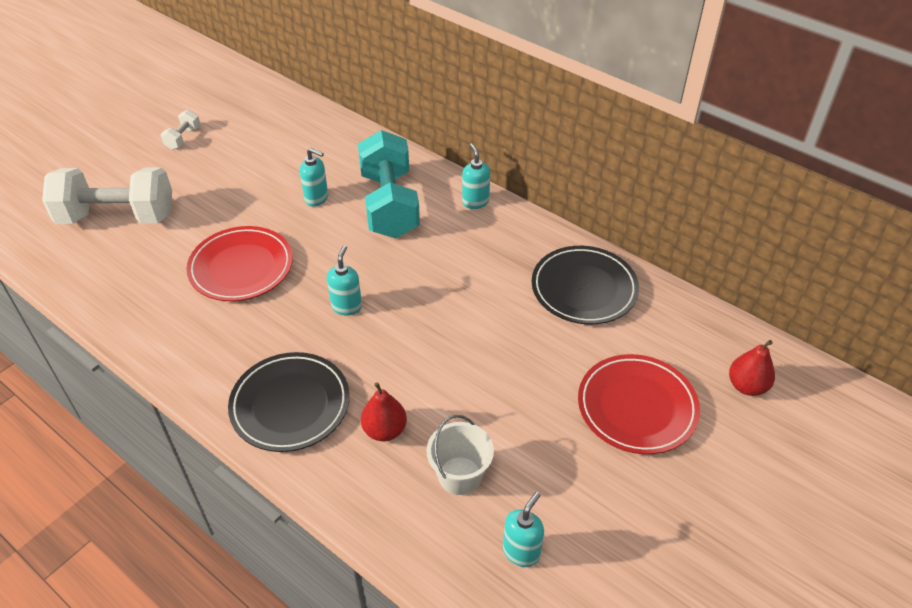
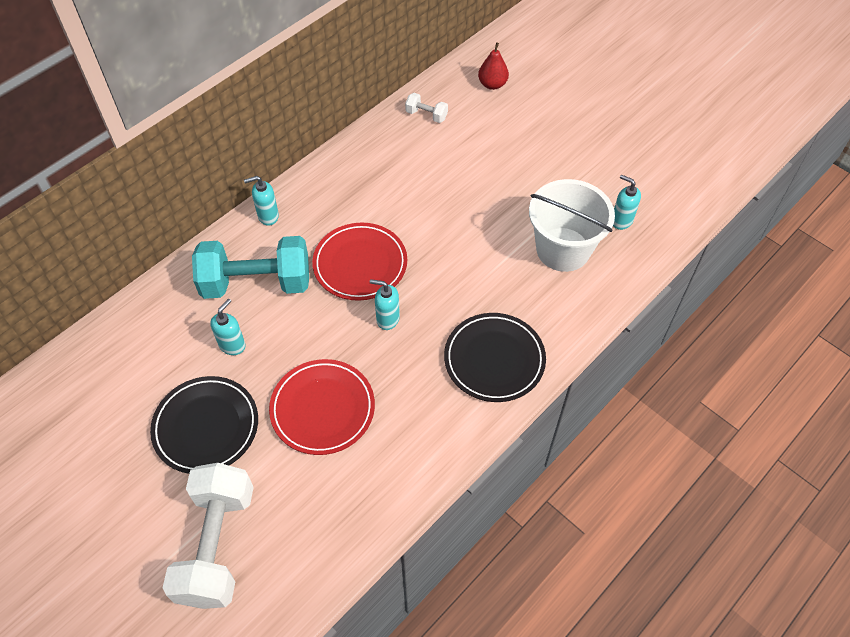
camera: 85 degrees left, 10 degrees up
white dumbbell [161,110,201,150] -> white dumbbell moved to [405,93,448,123]
red pear [361,382,407,441] -> none
white bucket [427,415,494,495] -> white bucket [529,179,615,272], size x1.70
black plate [532,246,639,324] -> black plate moved to [150,376,258,474]
red plate [578,354,700,454] -> red plate moved to [312,223,407,301]

